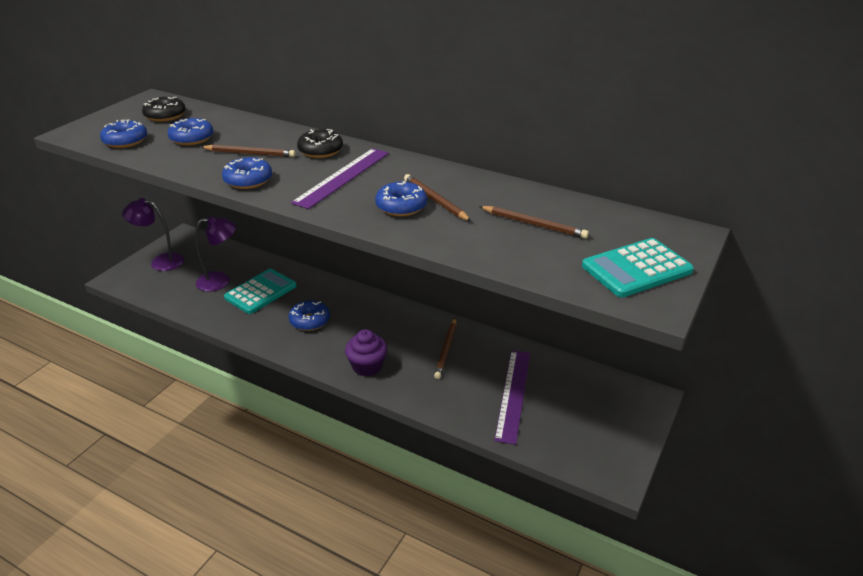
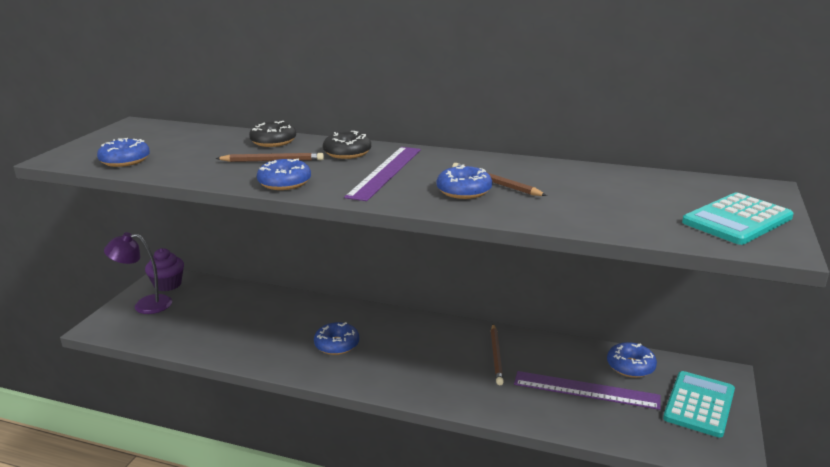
camera: 10 degrees left, 10 degrees down
black donut [142,97,186,122] -> black donut moved to [249,121,296,147]
blue donut [168,118,214,145] -> blue donut moved to [607,342,657,378]
purple lamp [195,216,236,292] -> none
turquoise calculator [224,269,296,314] -> turquoise calculator moved to [663,371,735,438]
purple cupcake [345,329,387,376] -> purple cupcake moved to [145,248,184,291]
brown pencil [479,206,589,239] -> none
purple ruler [494,350,530,445] -> purple ruler turned 75 degrees counterclockwise [514,371,661,410]

